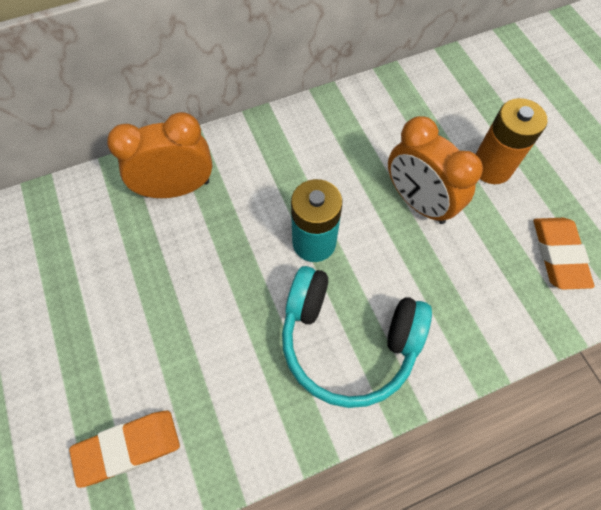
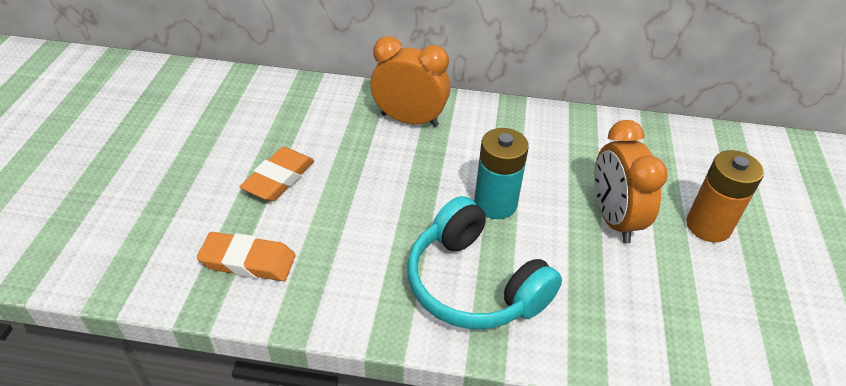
camera: 30 degrees right, 20 degrees down
orange eraser [534,218,594,290] -> orange eraser moved to [240,147,314,201]

